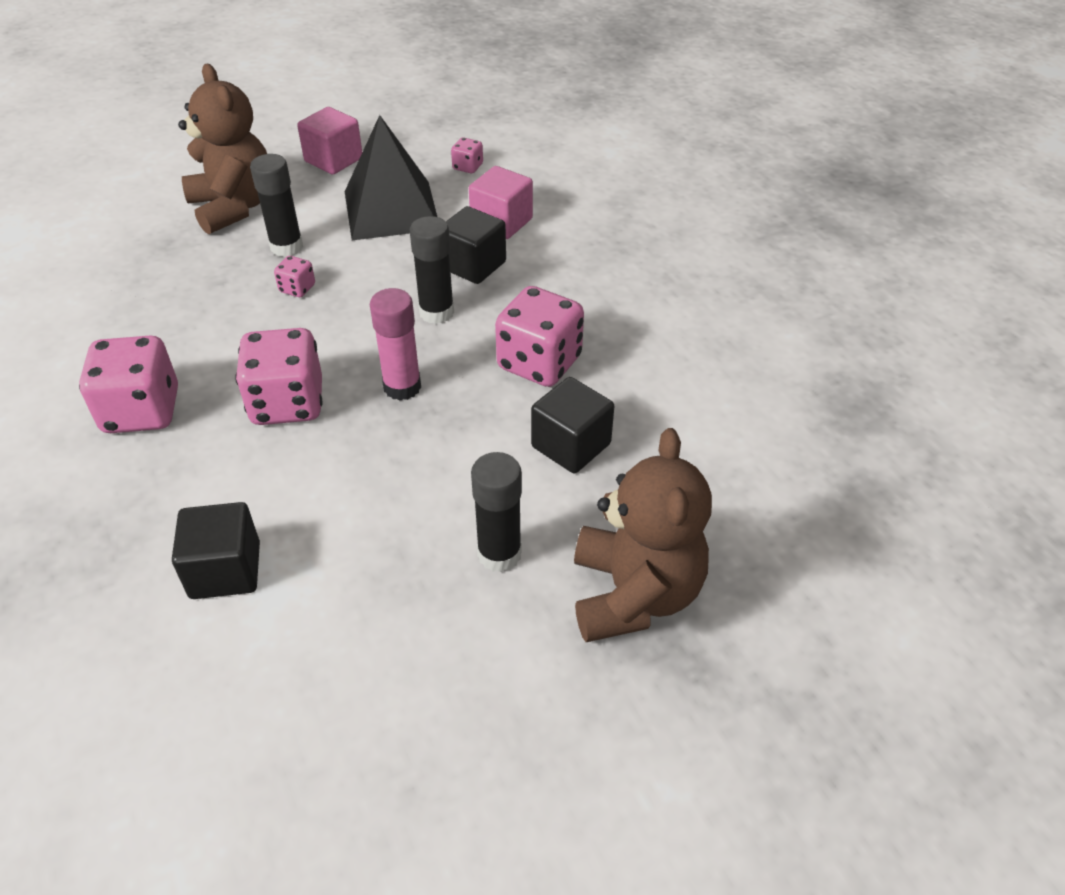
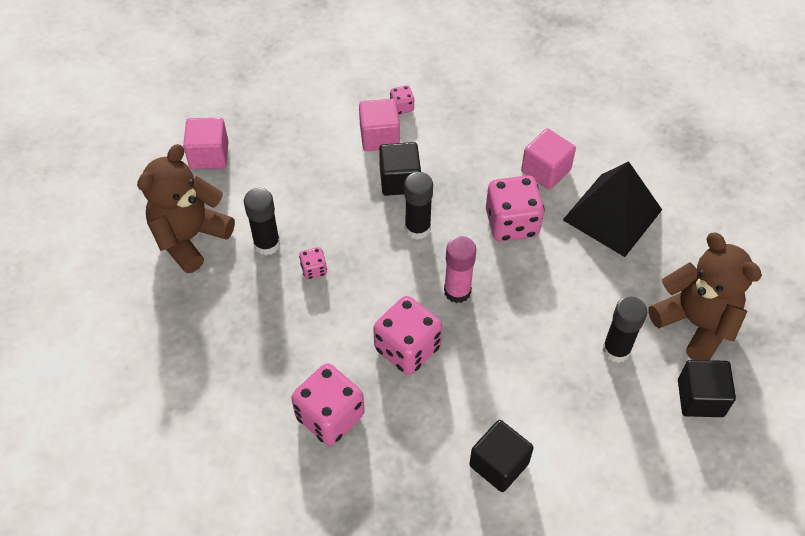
camera: 40 degrees left, 10 degrees up
brown teddy bear [178,64,267,235] -> brown teddy bear turned 75 degrees counterclockwise [137,144,235,273]
black pyramid [345,115,437,240] -> black pyramid moved to [563,161,662,257]
pink dice [451,138,483,173] -> pink dice moved to [390,85,414,115]
black cube [531,377,614,473] -> black cube moved to [678,360,736,417]
none -> pink cube [521,128,576,190]

